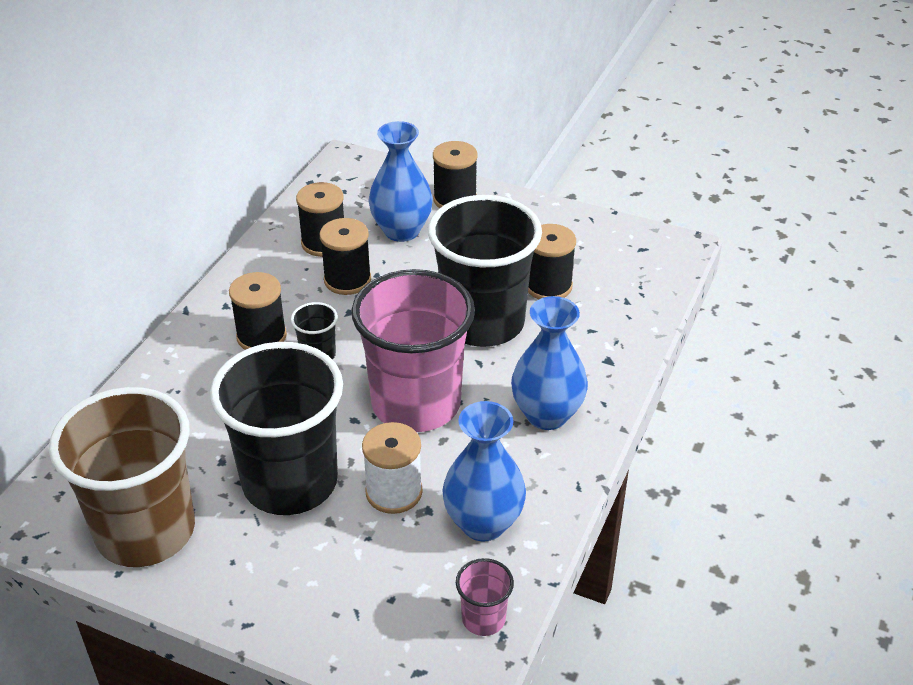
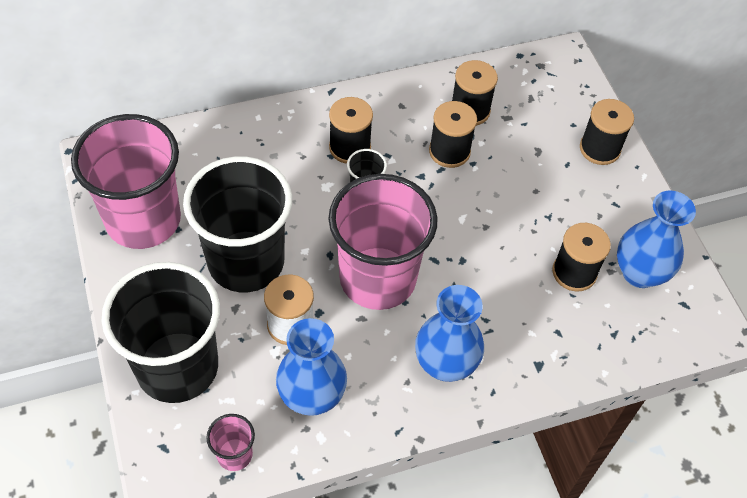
camera: 45 degrees right, 15 degrees up
brown cup [49,387,195,567] -> pink cup [71,114,181,249]
blue vase [368,121,433,242] -> blue vase moved to [617,191,696,288]
black cup [428,195,542,347] -> black cup moved to [102,262,220,403]

